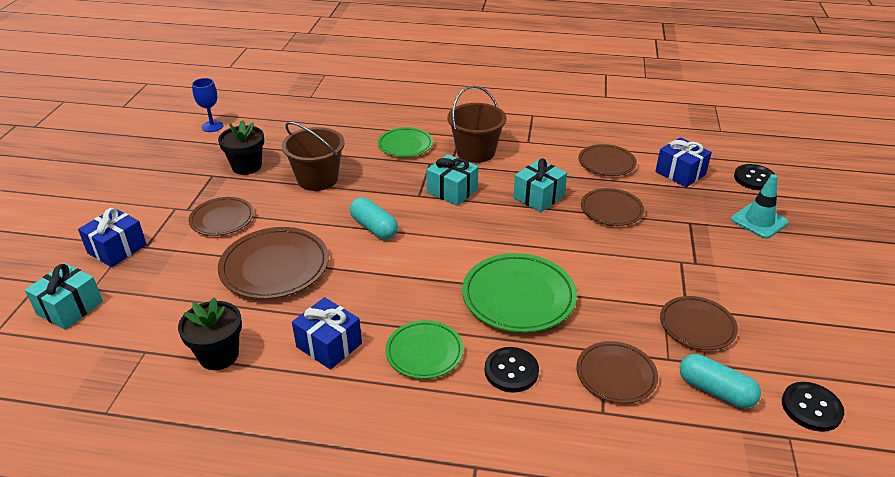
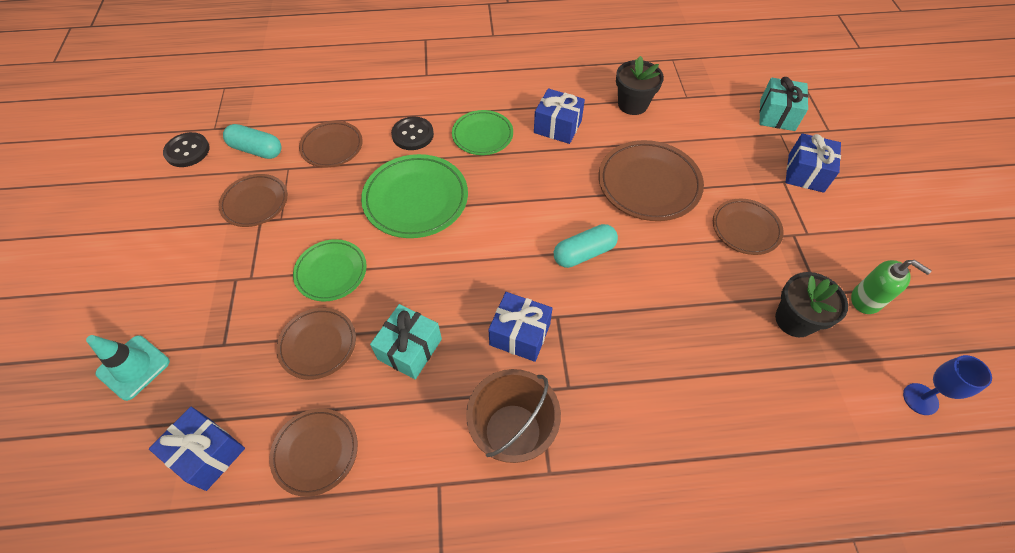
camera: 165 degrees right, 20 degrees up
brown bucket [281,122,345,191] -> none
turquoise capsule [350,197,398,239] -> turquoise capsule turned 60 degrees counterclockwise [554,224,618,268]
green plate [378,127,433,157] -> green plate moved to [293,239,367,301]
turquoise gift [426,154,478,206] -> blue gift [488,292,553,362]
black button [734,164,776,190] -> none
none -> green soap dispenser [851,260,932,314]

